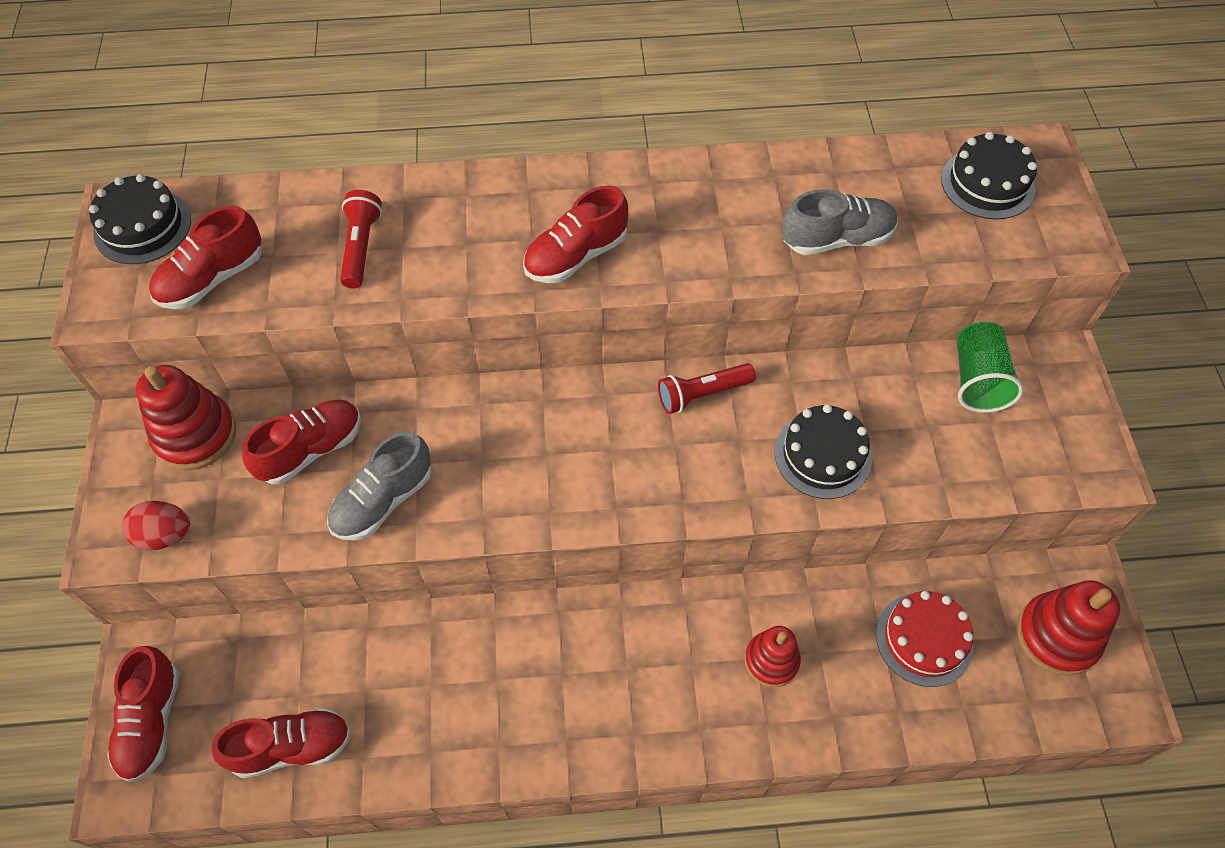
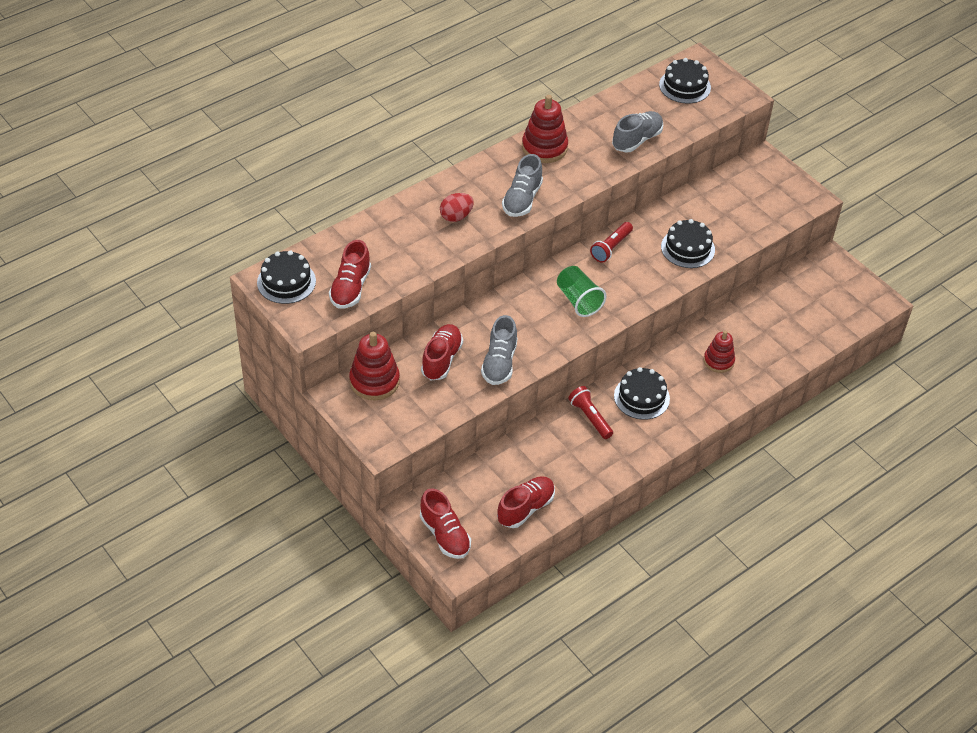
camera: 35 degrees left, 10 degrees down
red egg [122,501,190,550] -> red egg moved to [440,193,474,222]
red flashlight [340,190,382,288] -> red flashlight moved to [568,386,613,439]
red shoe [523,186,628,283] -> grey shoe [502,154,543,217]
red cake [876,591,973,687] -> none
green cup [957,322,1024,413] -> green cup moved to [557,266,606,317]
red stacking toy [1017,580,1120,676] -> red stacking toy moved to [522,95,568,163]
none -> black cake [614,367,670,420]

